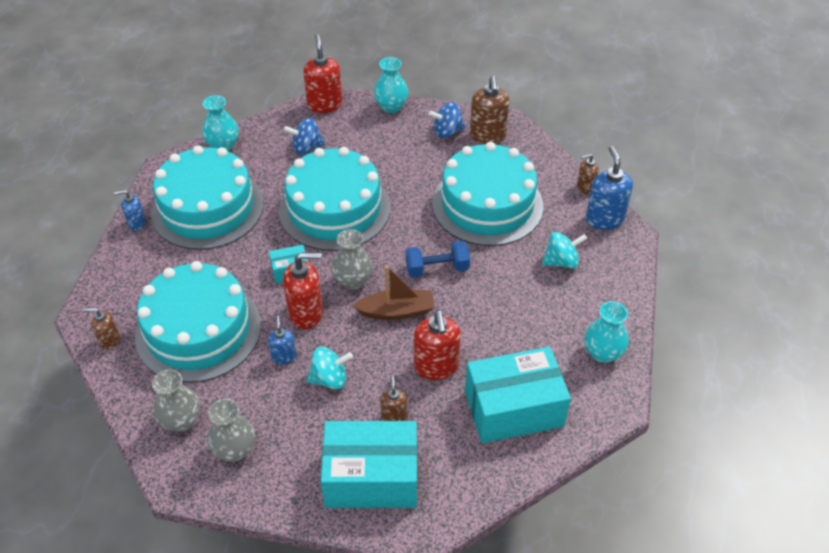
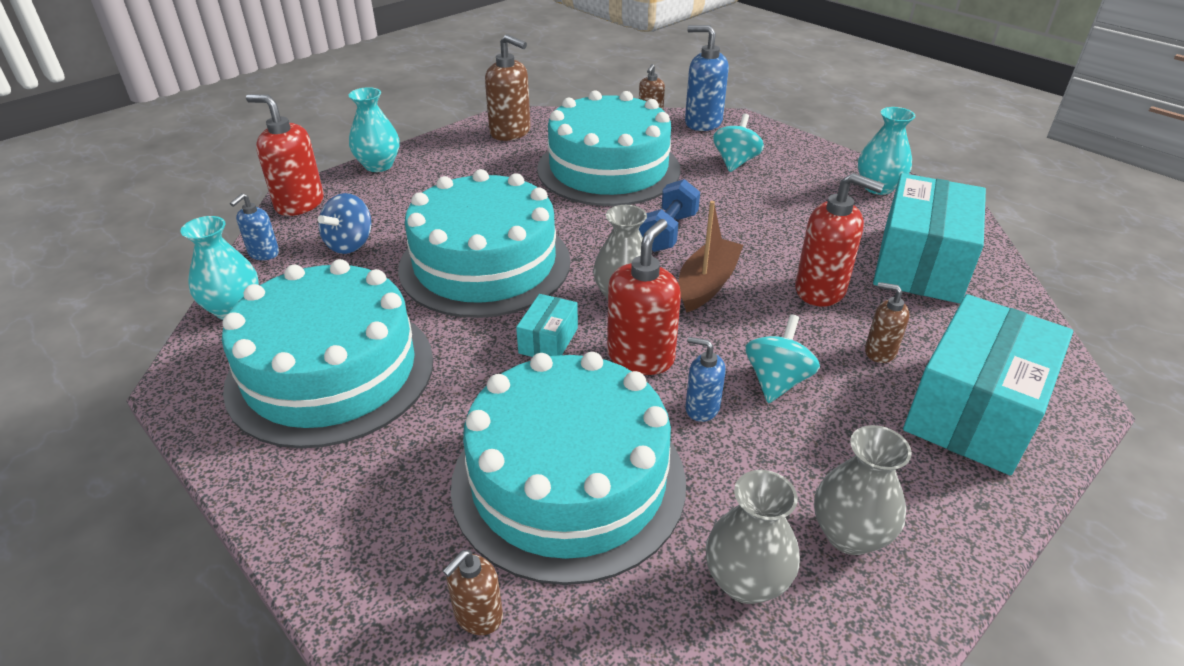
camera: 55 degrees left, 10 degrees down
blue soap dispenser [114,190,146,231] -> blue soap dispenser moved to [230,193,279,260]
blue spinning top [429,102,466,138] -> none

